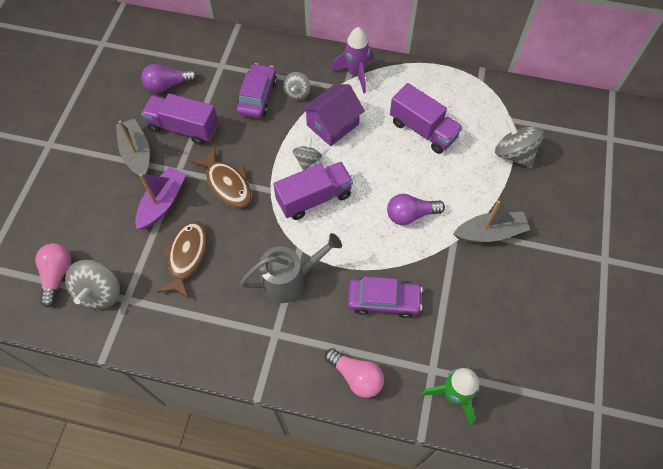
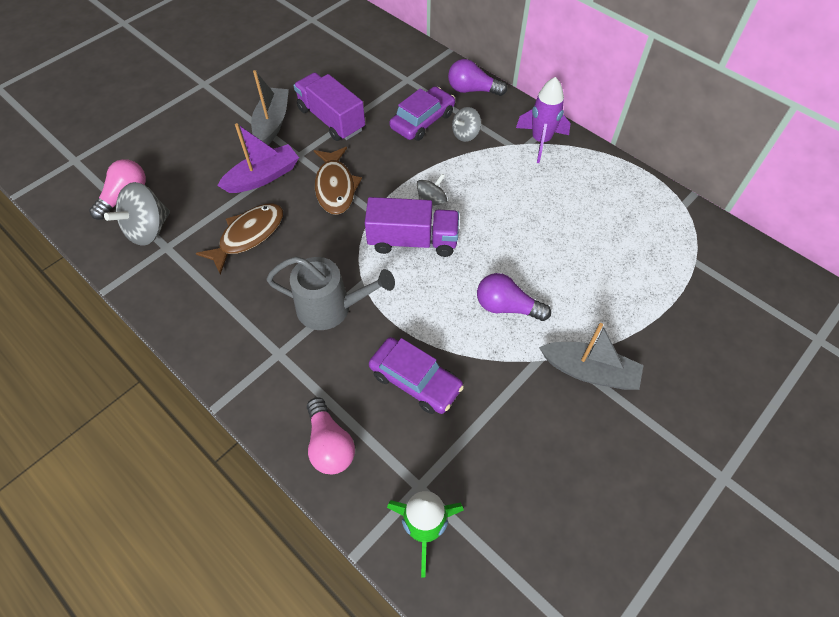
camera: 30 degrees right, 5 degrees down
purple light bulb [141,64,197,93] -> purple light bulb moved to [448,59,507,96]
purple house [301,84,365,146] -> none
purple truck [390,83,462,154] -> none
grey spinning top [495,116,544,168] -> none

